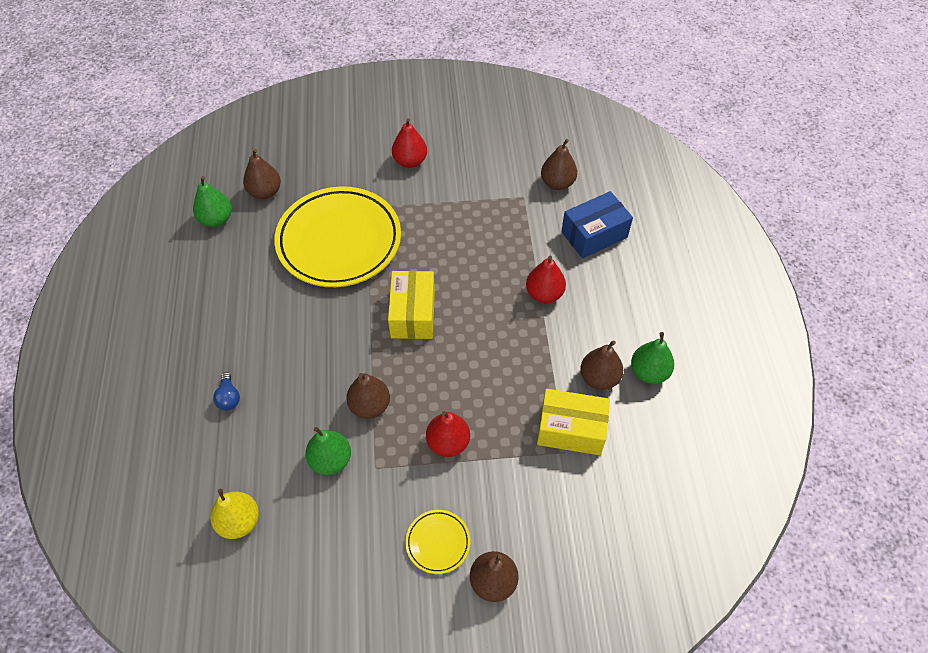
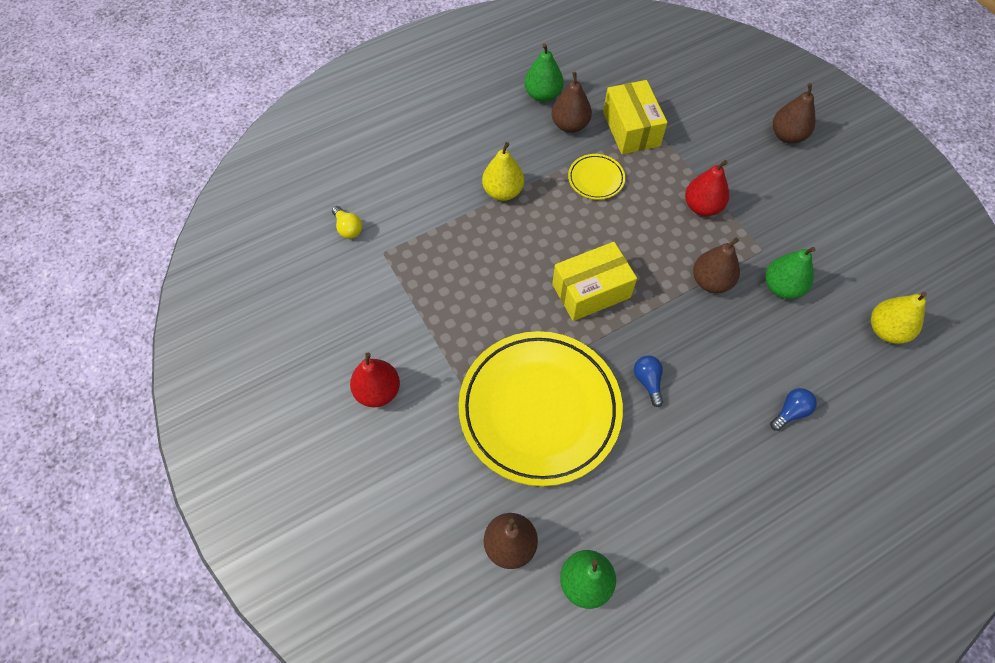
camera: 115 degrees left, 5 degrees up
yellow plate [405,510,470,574] -> yellow plate moved to [568,154,625,200]
red pear [526,256,566,303] -> yellow pear [482,142,524,201]
brown pear [541,139,577,190] -> yellow light bulb [332,206,362,239]
blue box [561,191,633,258] -> none
none -> blue light bulb [634,355,663,407]

